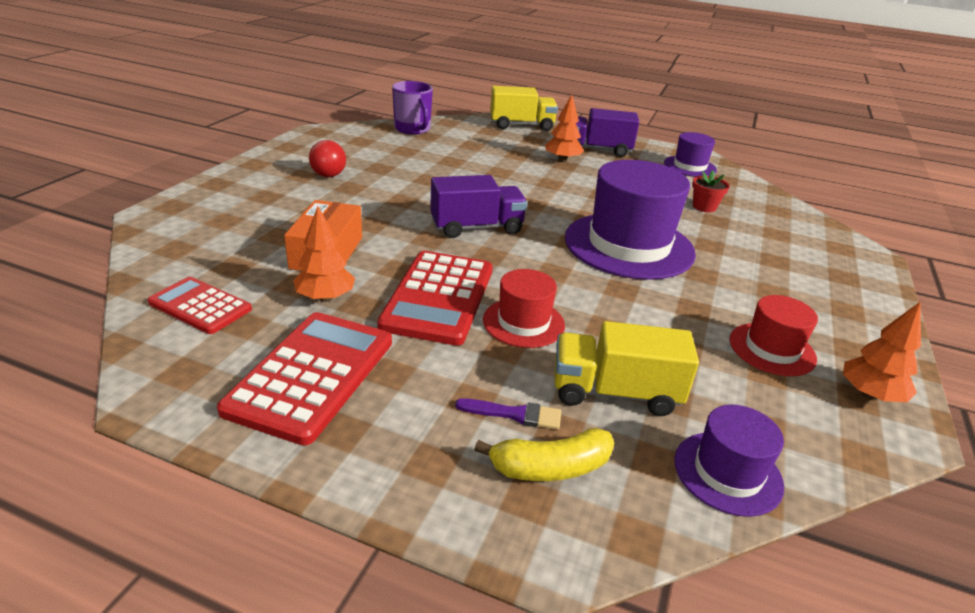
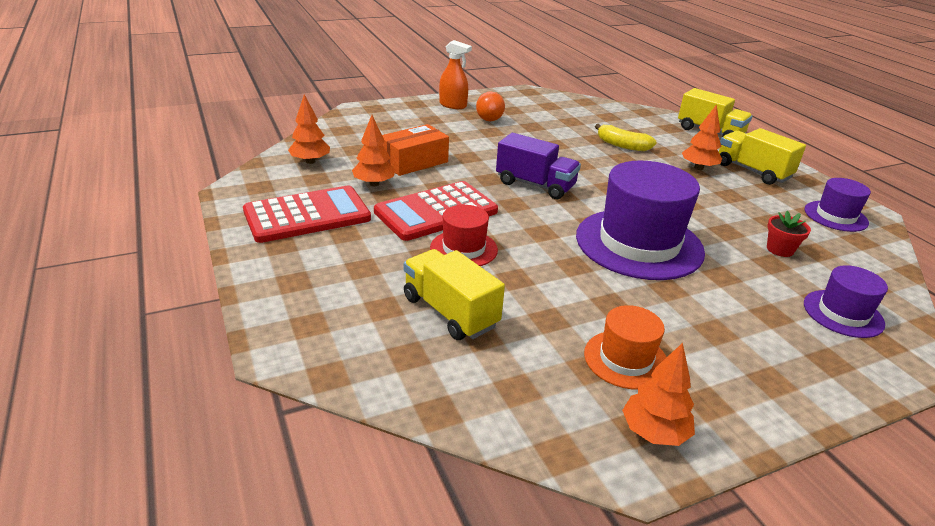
camera: 45 degrees right, 0 degrees up
red calculator [148,277,252,334] -> orange tree [288,95,330,164]
red ball [309,140,346,177] -> orange ball [476,92,505,121]
purple mug [392,81,433,135] -> none
purple brush [455,398,561,430] -> none
yellow banana [474,428,614,481] -> yellow banana moved to [595,124,657,151]
purple truck [576,108,639,157] -> yellow truck [719,128,806,185]
purple hat [674,405,784,517] -> purple hat moved to [804,265,888,338]
red hat [729,295,818,376] -> orange hat [584,305,666,389]
none -> orange spray bottle [439,40,472,109]

